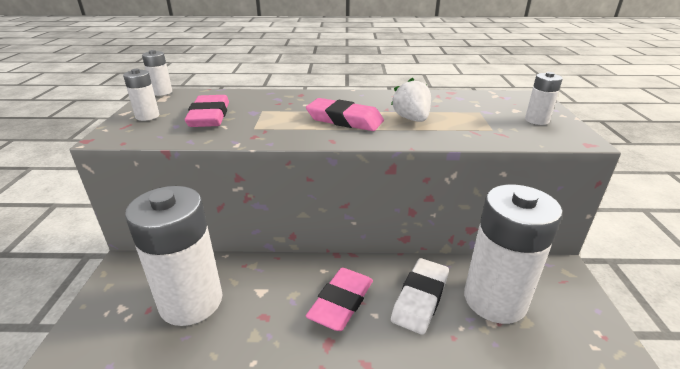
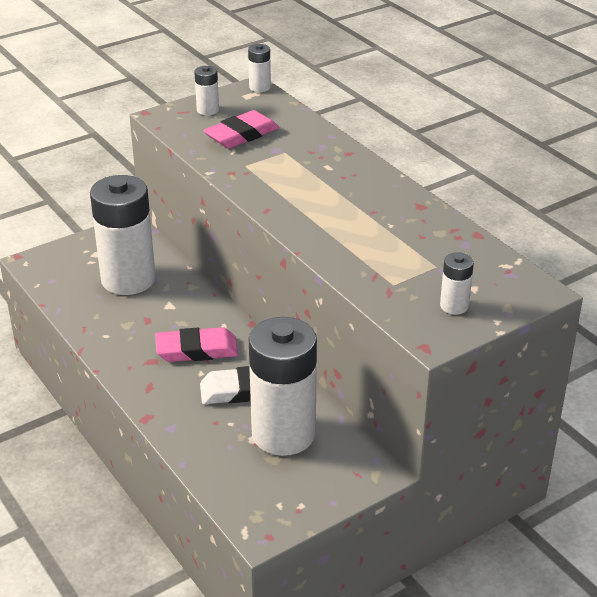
camera: 55 degrees right, 5 degrees up
pink eraser [306,98,384,131] -> none
white strawberry [391,77,431,122] -> none

